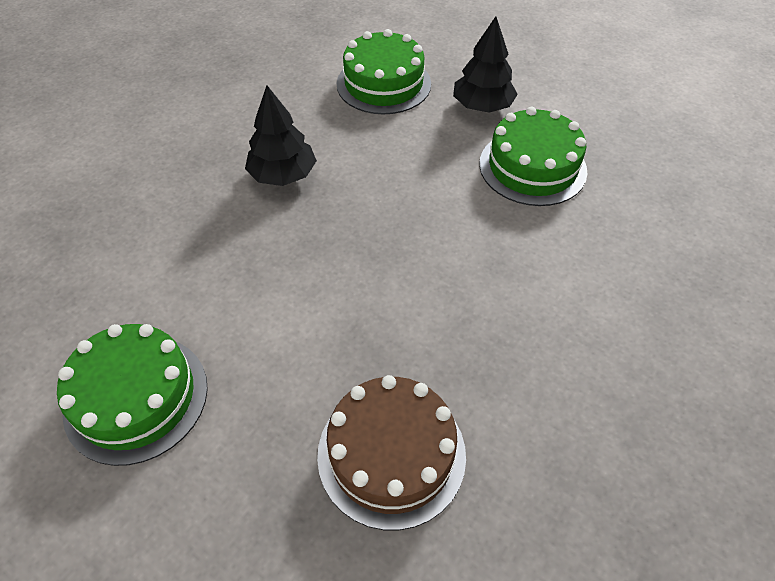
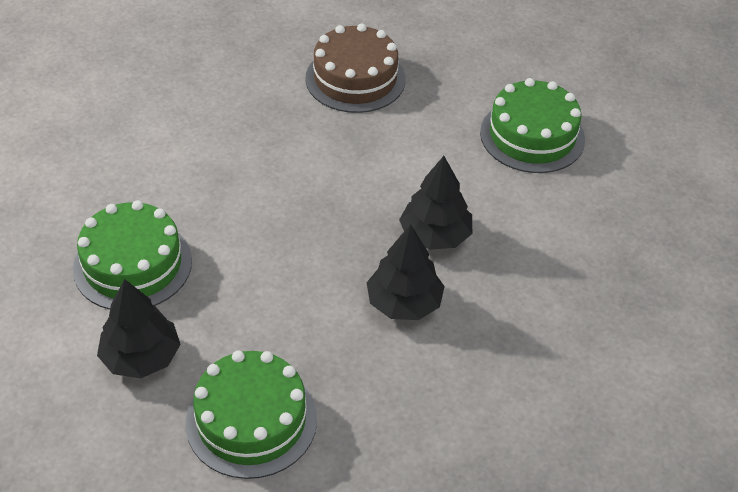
camera: 170 degrees left, 5 degrees down
none -> black tree [399,156,472,250]

